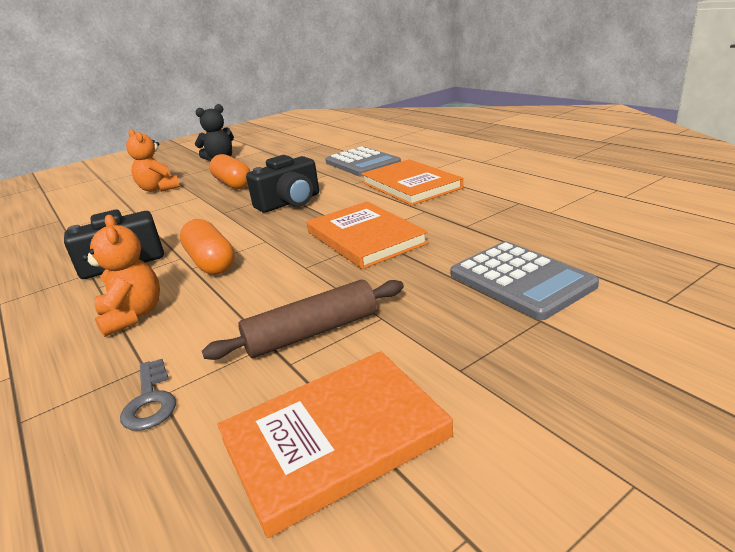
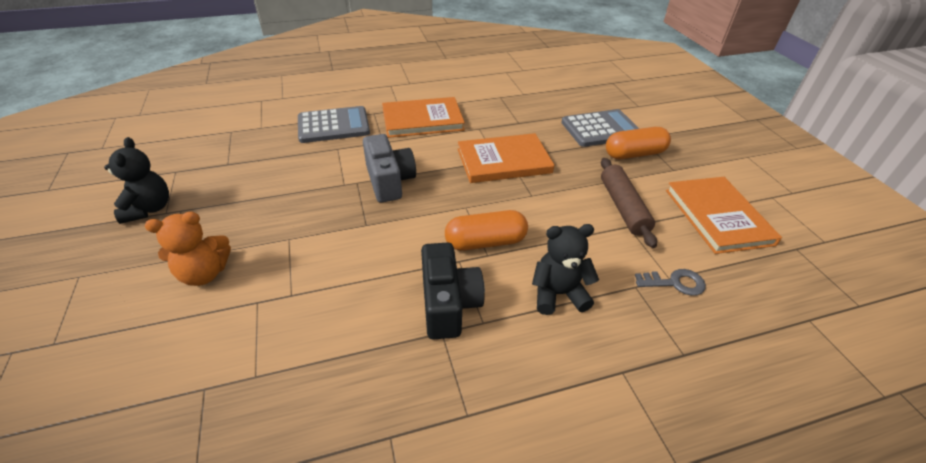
camera: 75 degrees left, 15 degrees up
orange teddy bear [82,215,160,337] -> black teddy bear [532,224,599,315]
orange capsule [209,154,250,189] -> orange capsule moved to [606,127,671,159]
black camera [246,155,319,213] -> grey camera [363,134,416,203]

